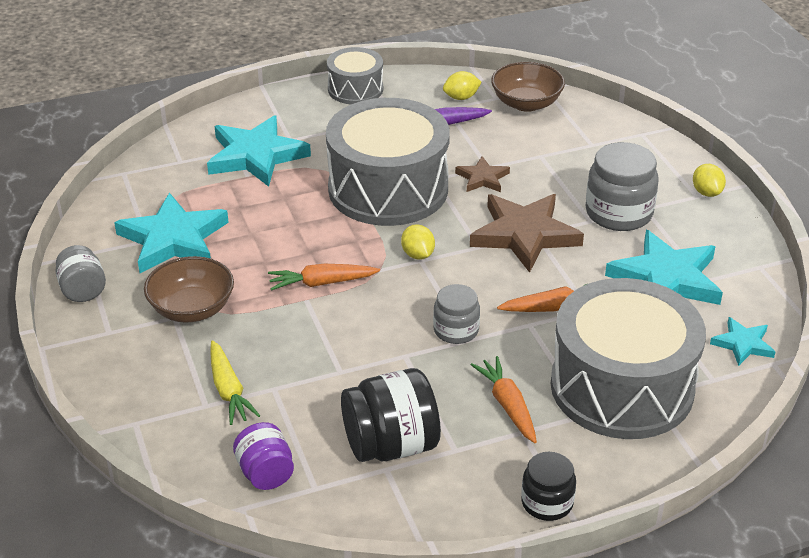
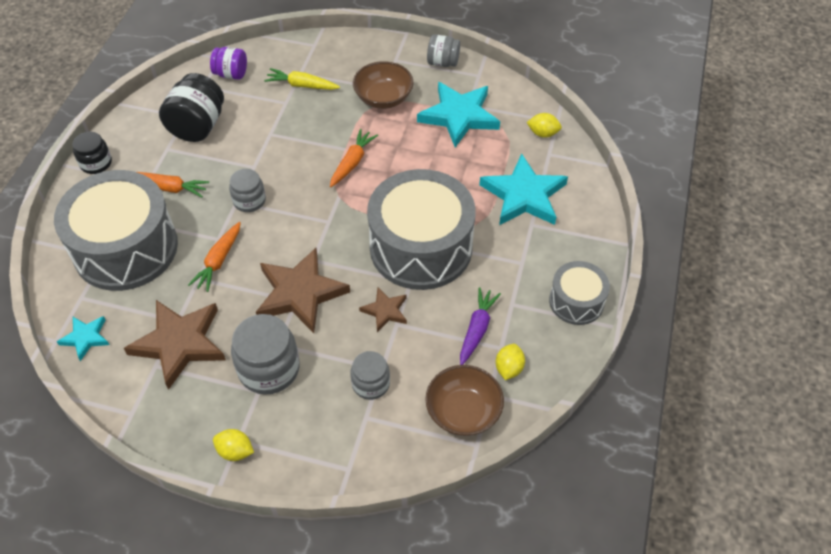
camera: 125 degrees right, 15 degrees up
yellow lemon [401,224,435,260] -> yellow lemon moved to [526,113,562,138]
turquoise star [605,230,723,305] -> brown star [124,300,226,390]
none -> grey jar [350,351,390,400]

